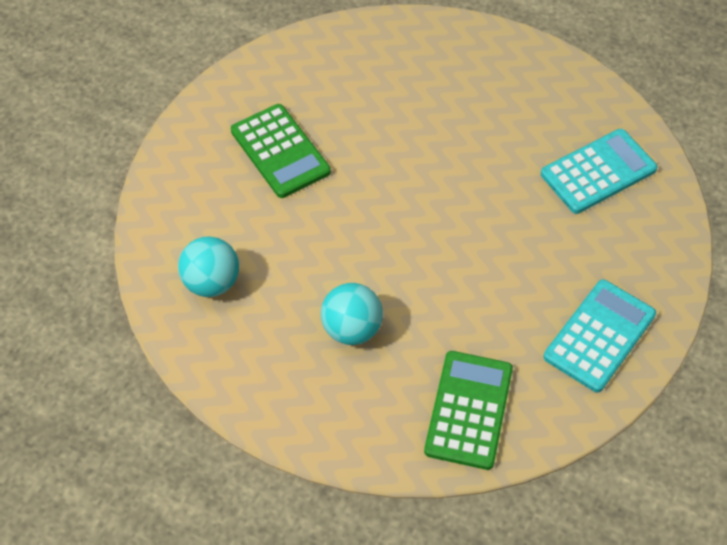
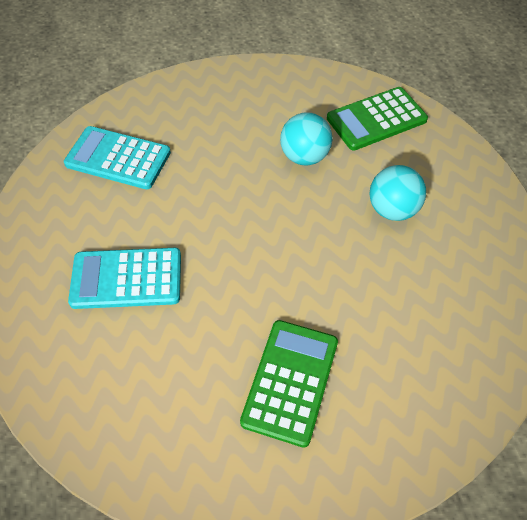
camera: 130 degrees left, 0 degrees up
turquoise ball [178,236,239,297] -> turquoise ball moved to [280,112,333,166]
turquoise calculator [543,279,656,392] -> turquoise calculator moved to [68,248,181,309]

